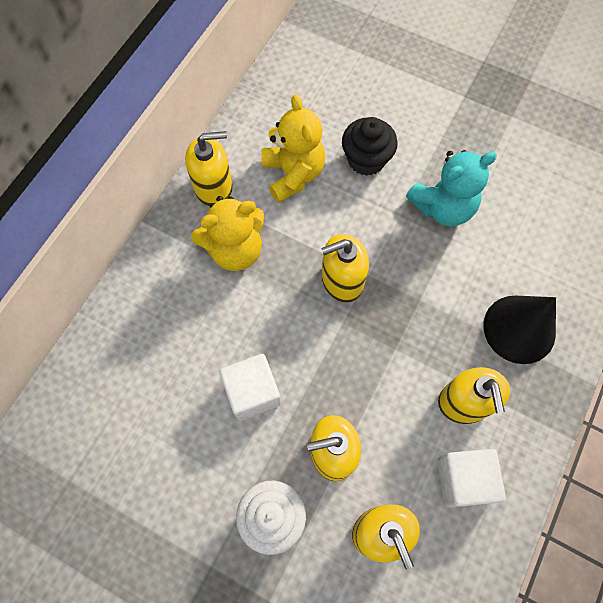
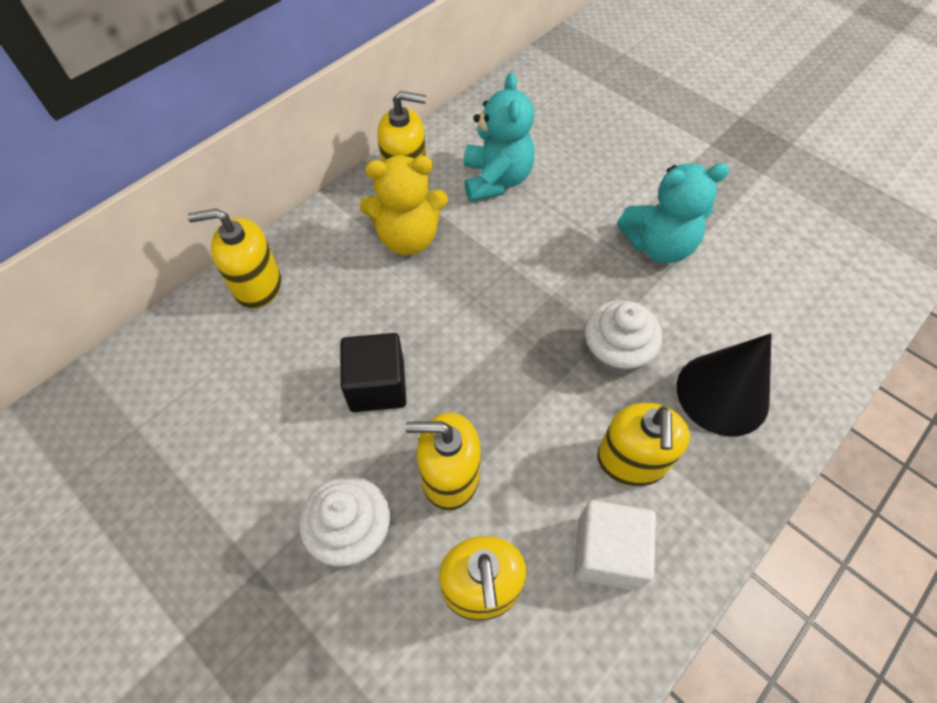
camera: 15 degrees right, 10 degrees down
white cube [219,354,281,421] -> black cube [340,333,406,412]
yellow teddy bear [261,94,325,203] -> turquoise teddy bear [464,72,535,202]
yellow soap dispenser [321,234,369,303] -> yellow soap dispenser moved to [188,209,281,309]
black cupcake [342,117,398,176] -> none
none -> white cupcake [585,300,662,377]

